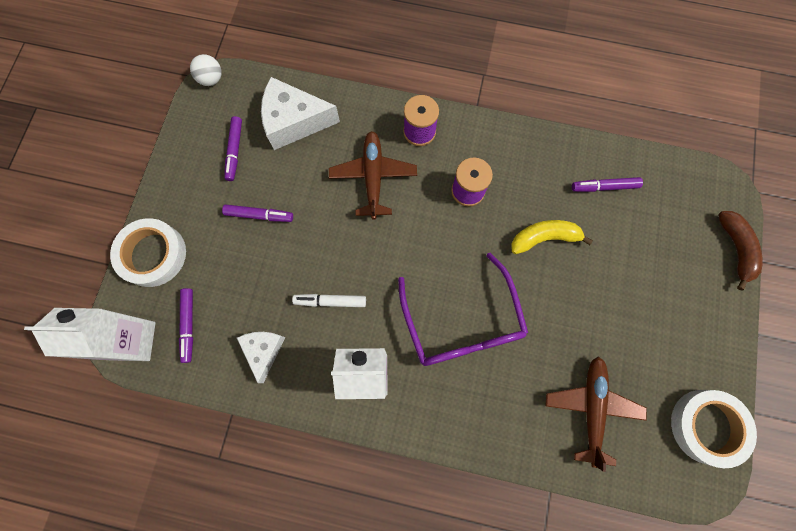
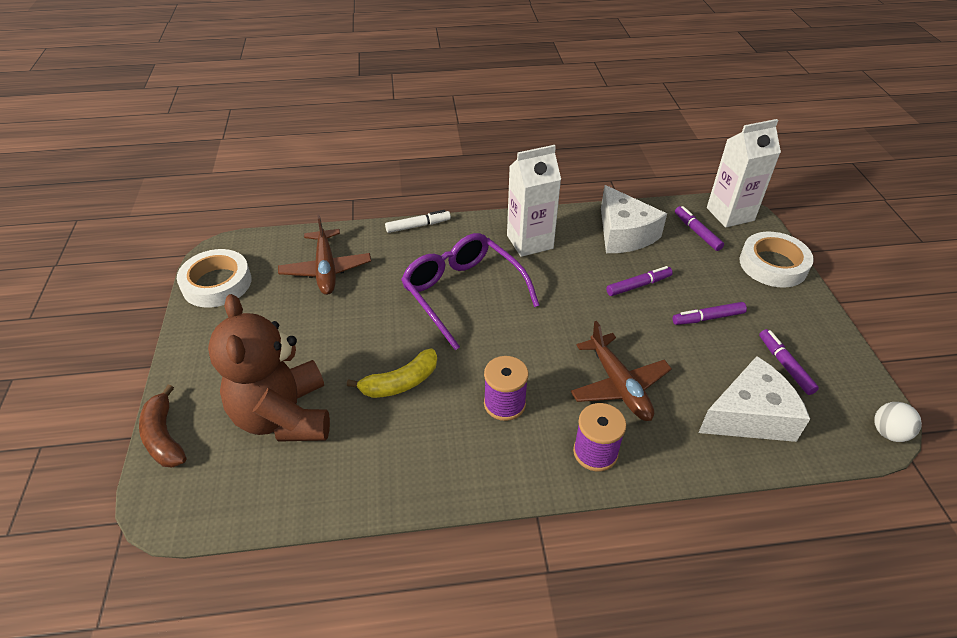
camera: 160 degrees right, 30 degrees down
white cheese [237,332,286,383] -> white cheese [601,185,667,253], size x1.65
white marker [292,294,366,307] -> white marker moved to [385,210,451,233]
purple marker [572,177,643,192] -> purple marker moved to [606,266,673,296]
none -> brown teddy bear [208,294,330,442]

